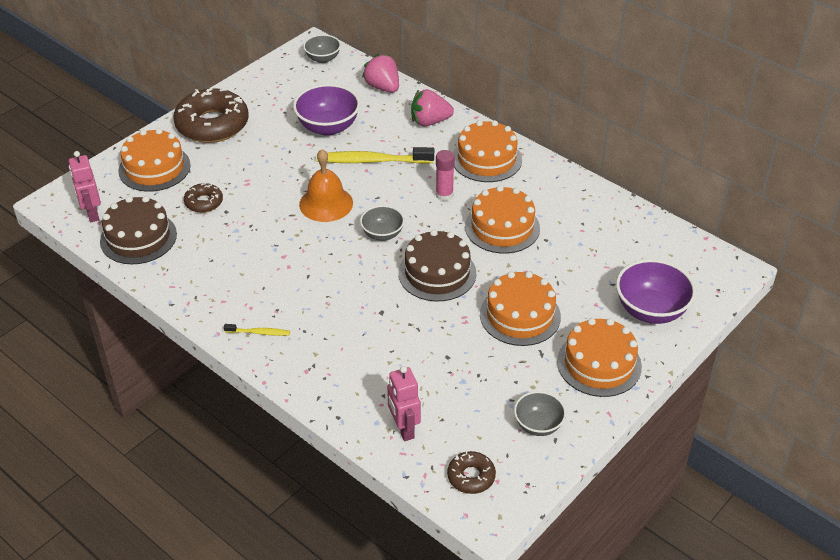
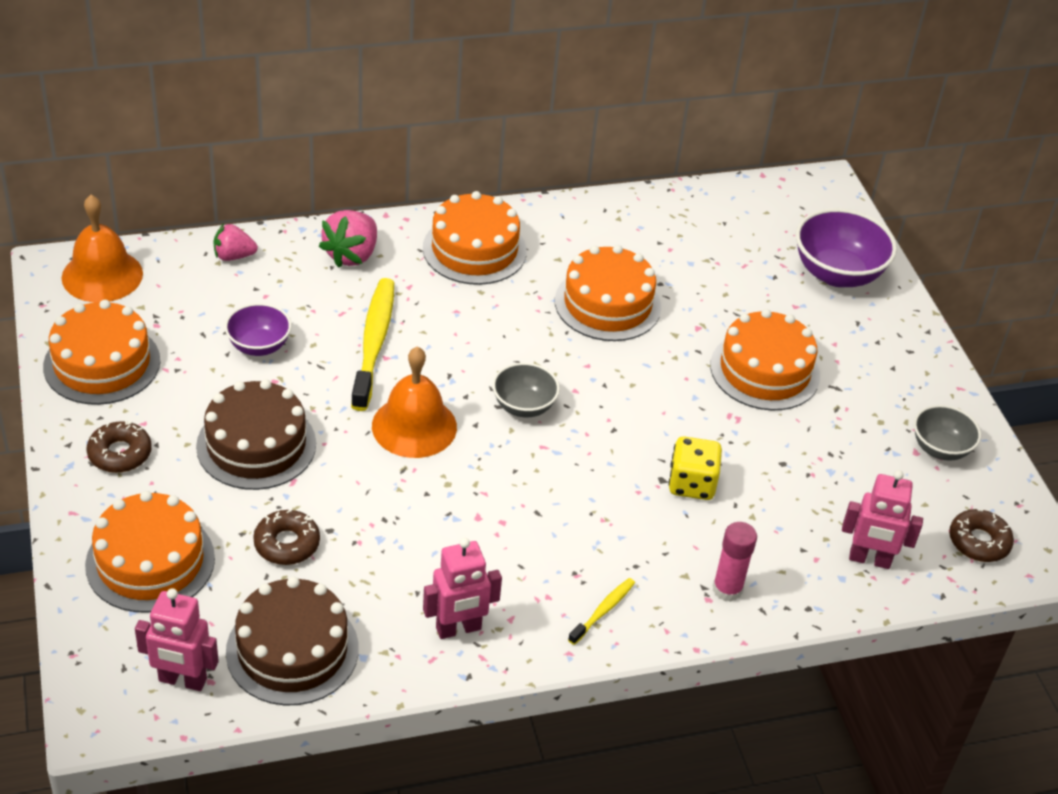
camera: 60 degrees left, 0 degrees up
brown donut [173,88,249,143] -> brown donut [86,421,152,473], size x0.49
purple bowl [293,84,360,136] -> purple bowl [225,303,292,356], size x0.61
grey bowl [303,34,341,63] -> orange bell [62,195,143,302]
yellow toothbrush [317,147,434,164] -> yellow toothbrush turned 150 degrees clockwise [351,278,394,411]
pink strawberry [362,54,399,93] -> pink strawberry [214,224,258,261], size x0.65
brown cake [398,230,476,301] -> brown cake moved to [196,379,316,490]
pink glue stick [436,150,455,201] -> pink glue stick moved to [713,522,757,602]
orange cake [557,318,642,397] -> orange cake moved to [43,300,160,405]
none -> pink robot [423,538,502,639]
none -> yellow dice [668,436,722,500]

